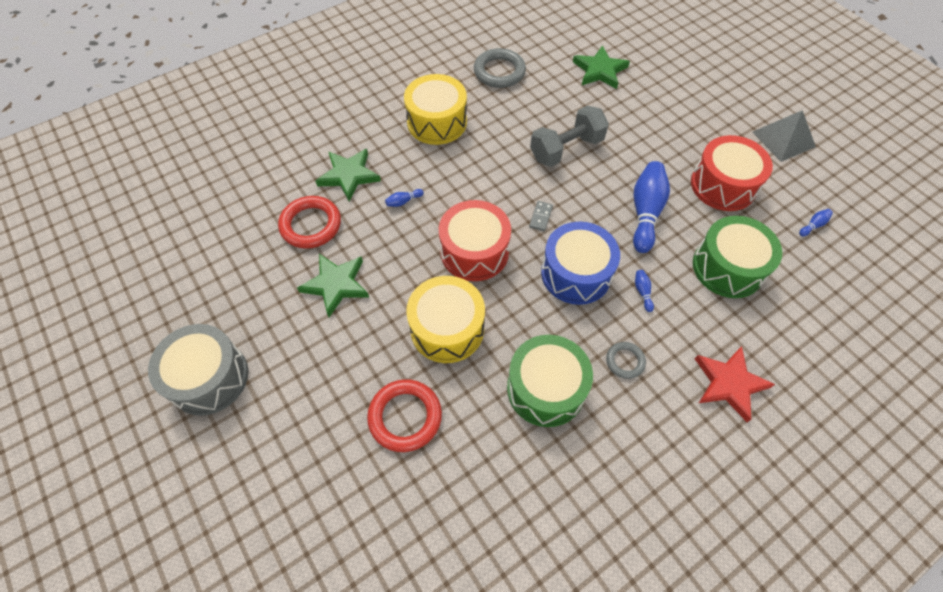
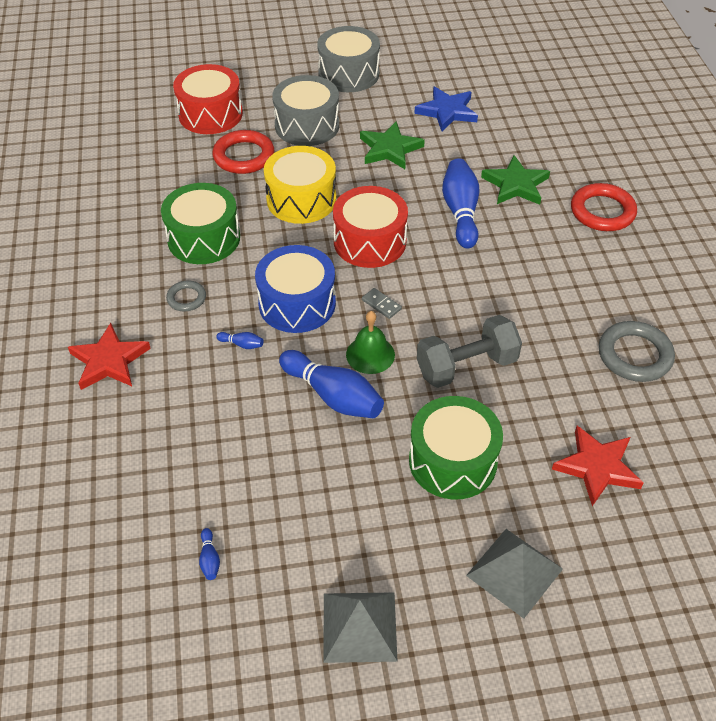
camera: 115 degrees right, 10 degrees down
red ring [278,196,341,249] -> red ring moved to [571,183,637,231]
blue bowling pin [385,189,424,207] -> blue bowling pin [442,158,479,249], size x2.43
yellow drum [404,74,467,145] -> none
grey dumbbell [530,106,609,167] -> grey dumbbell turned 75 degrees clockwise [417,315,522,388]
green star [573,45,630,89] -> red star [552,426,644,506]
red drum [691,135,773,211] -> red drum moved to [173,64,243,134]
green drum [693,216,782,298] -> green drum moved to [409,396,503,500]
none -> grey drum [272,75,339,146]
none -> green bell [346,311,395,374]
none -> blue star [414,87,478,131]
none -> grey pyramid [466,529,563,619]

